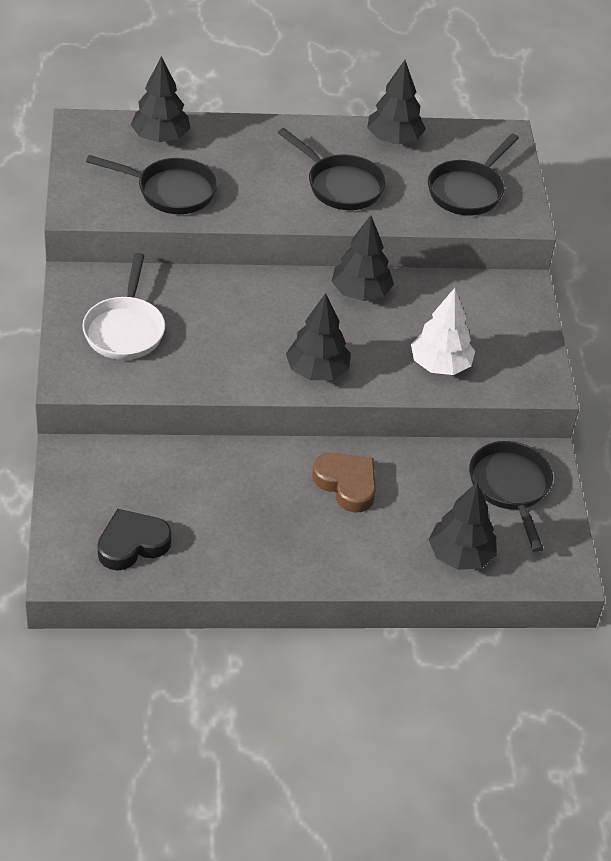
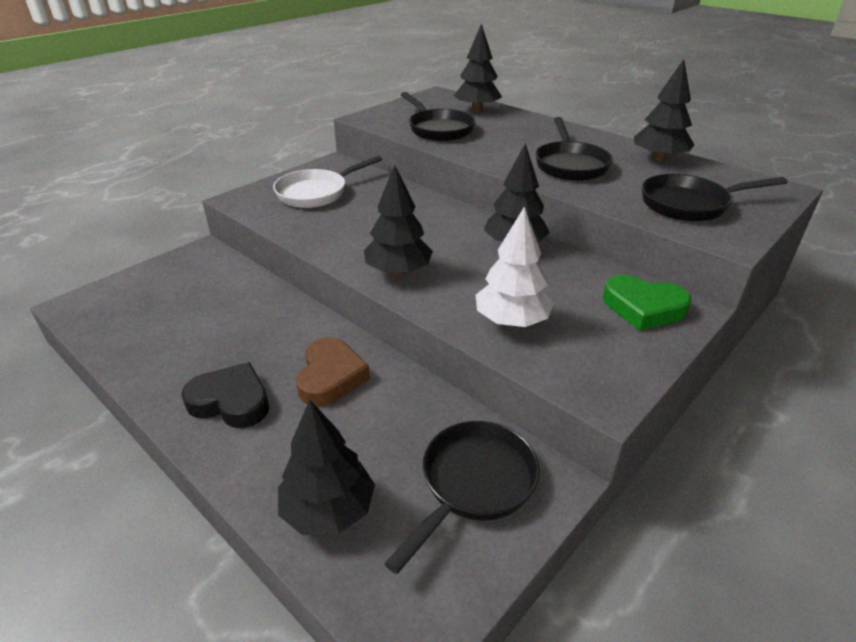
camera: 50 degrees right, 10 degrees down
black heart [97,509,172,570] -> black heart moved to [182,362,269,428]
none -> green heart [603,275,691,331]

